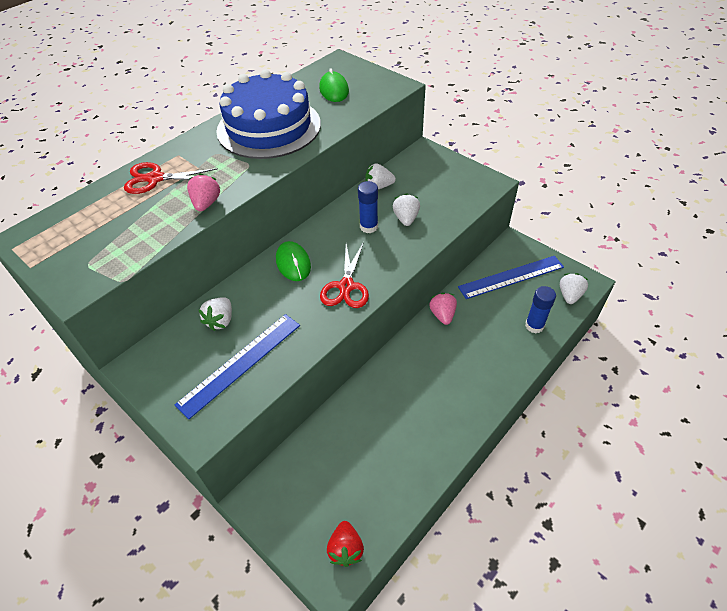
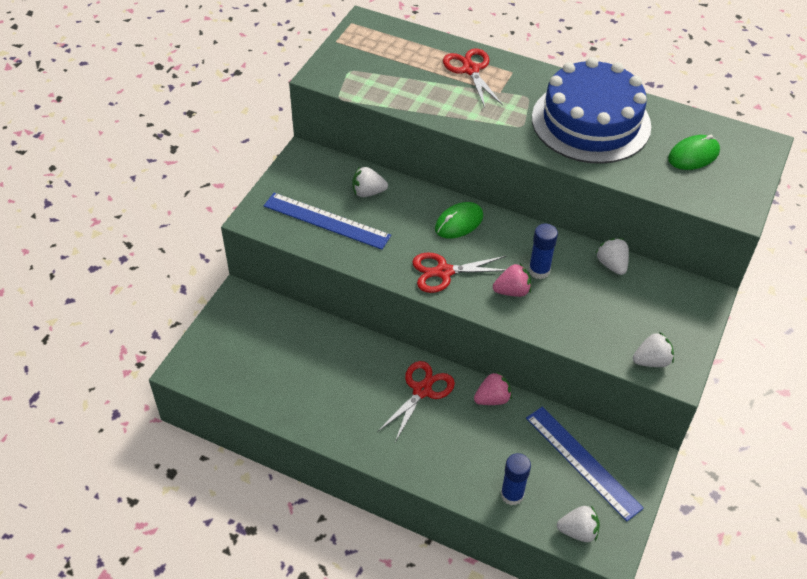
camera: 70 degrees right, 0 degrees up
pink strawberry [187,173,220,211] -> pink strawberry moved to [493,264,531,297]
red strawberry [327,521,364,567] -> none
white strawberry [393,193,420,226] -> white strawberry moved to [633,332,674,367]
none -> red scissors [377,361,455,442]

